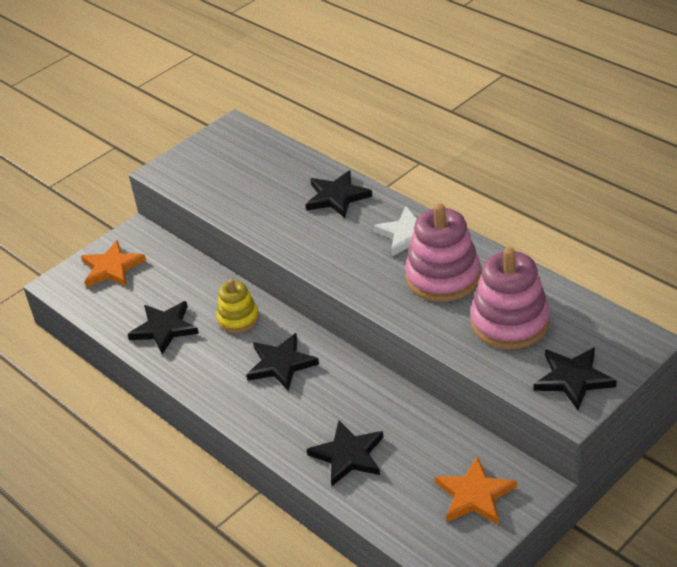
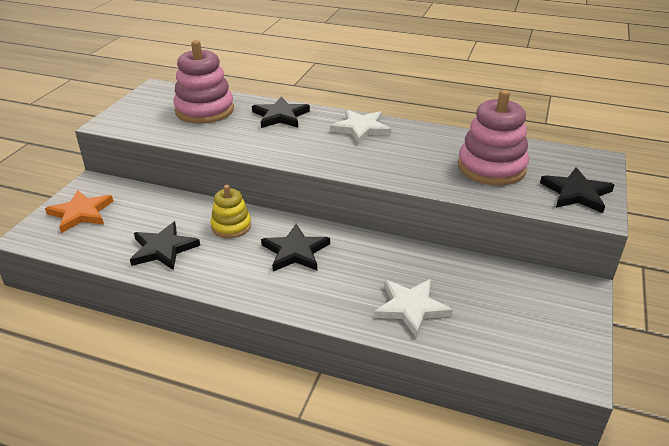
camera: 30 degrees left, 5 degrees down
black star [307,420,384,486] -> white star [374,279,453,338]
pink stacking toy [405,203,481,302] -> pink stacking toy moved to [174,40,234,124]
orange star [435,456,517,525] -> none

